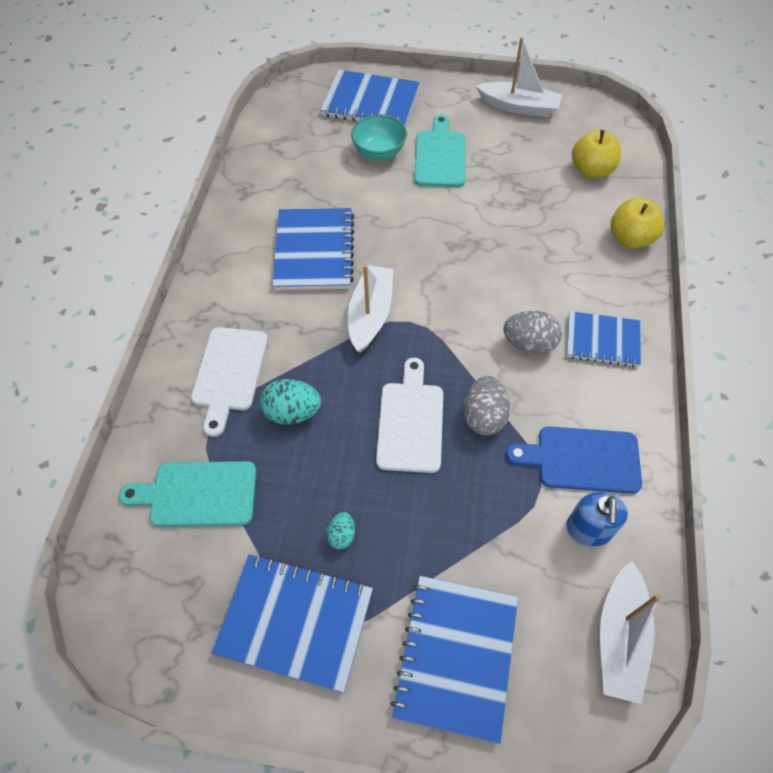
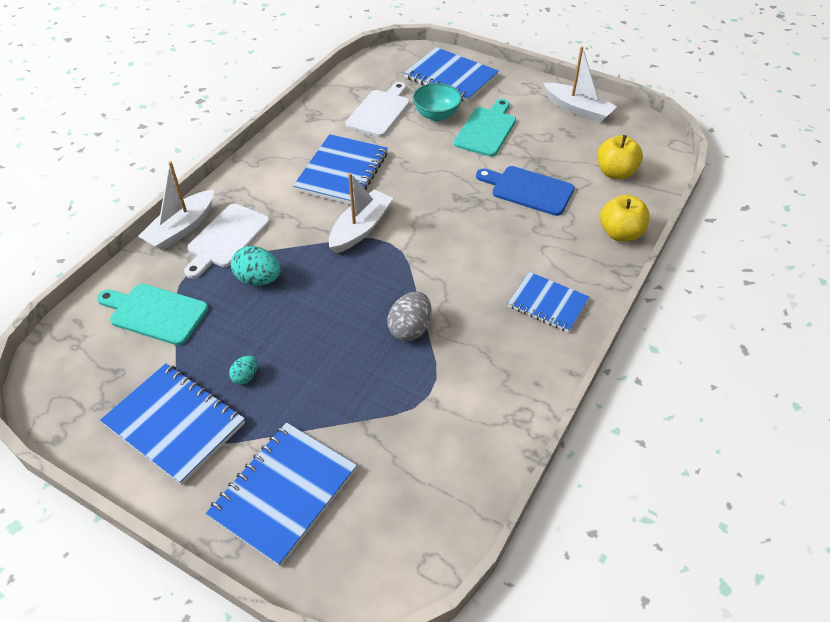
camera: 20 degrees right, 10 degrees down
white cutting board [376,358,443,473] -> white cutting board moved to [345,82,410,137]
grey egg [503,311,562,354] -> none
blue cutting board [506,426,642,494] -> blue cutting board moved to [476,166,575,216]
blue soap dispenser [566,492,628,546] -> none
white boat [600,561,661,704] -> white boat moved to [138,161,214,250]

